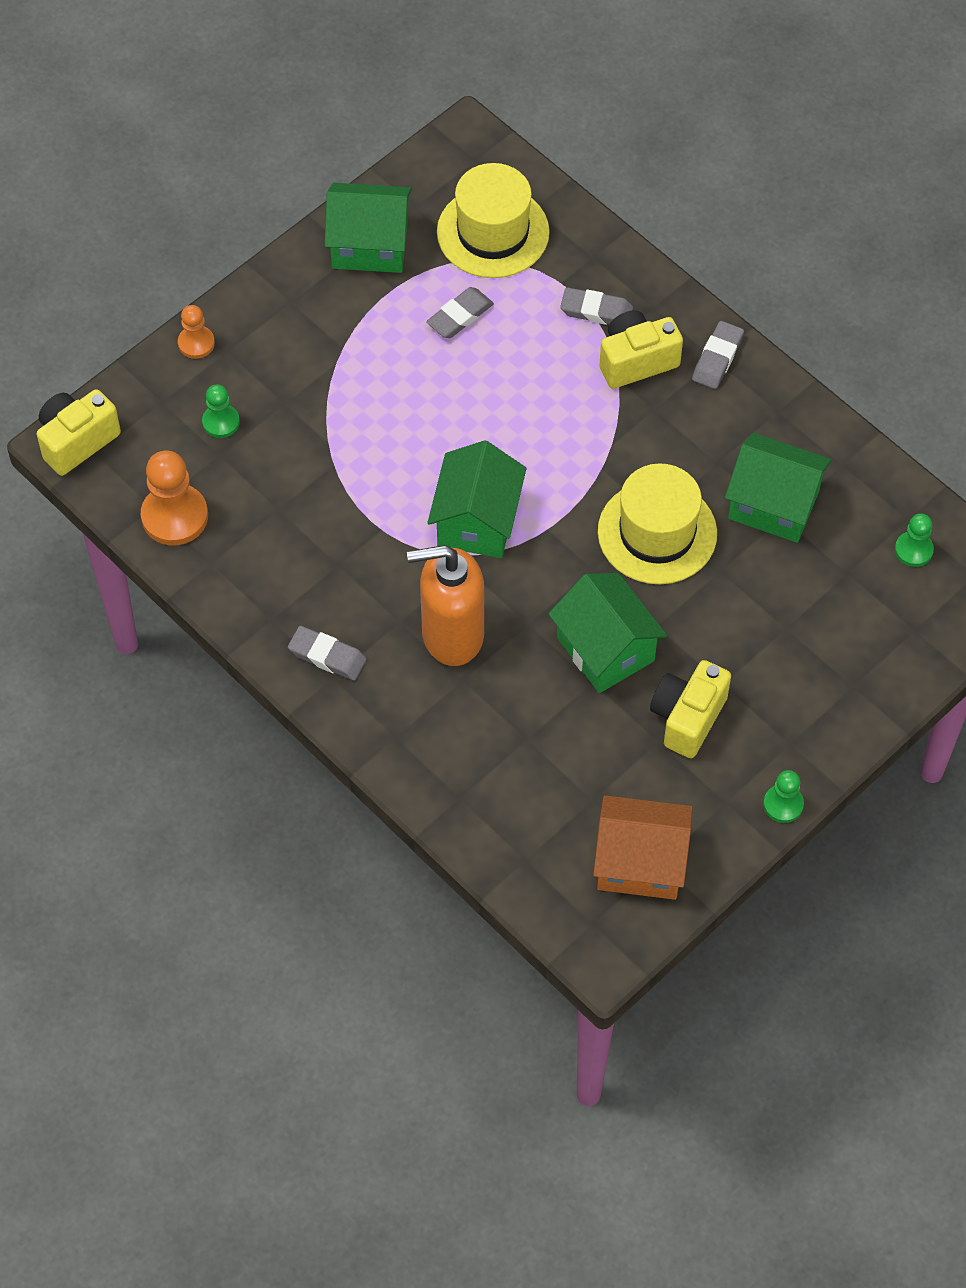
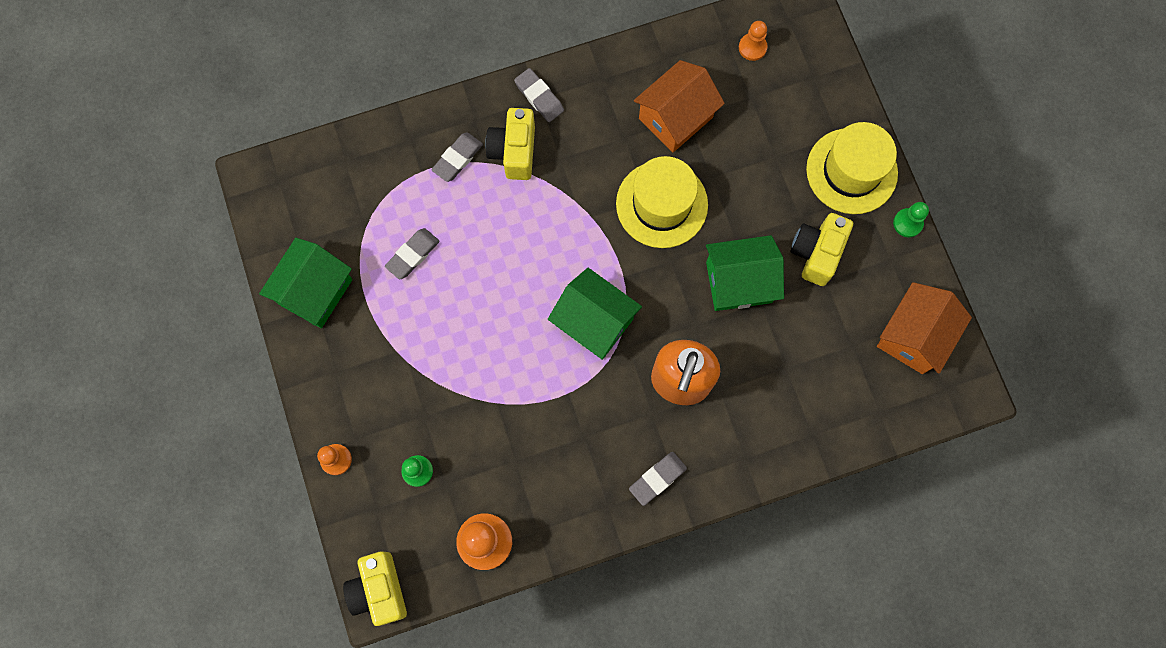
camera: 65 degrees left, 15 degrees up
grey eraser [426,287,494,338] -> grey eraser turned 60 degrees clockwise [385,228,439,279]
yellow hat [437,163,550,278] -> yellow hat moved to [806,122,898,214]
yellow camera [650,660,731,758] -> yellow camera turned 60 degrees clockwise [791,213,853,286]
green house [725,433,832,543] -> orange house [634,60,725,152]
green pawn [895,513,934,567] -> orange pawn [739,21,768,61]

